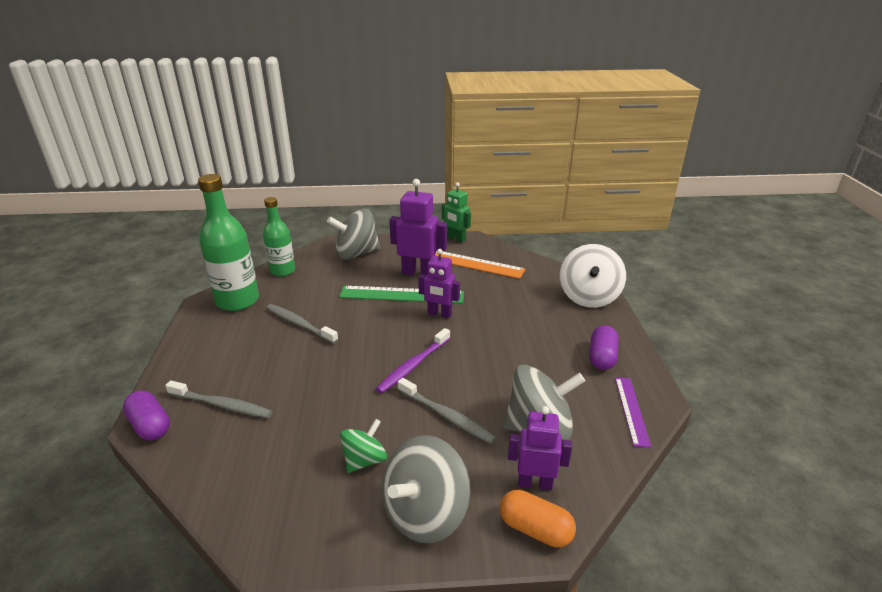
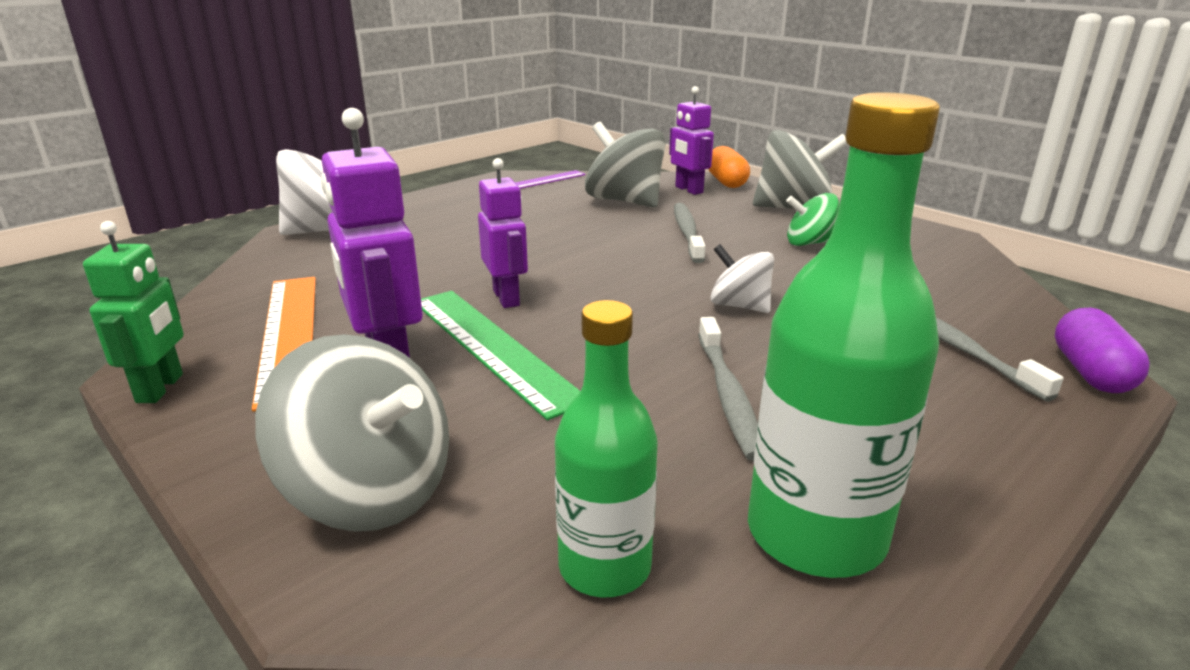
camera: 130 degrees left, 5 degrees down
purple toothbrush [376,328,450,393] -> none
purple capsule [589,325,619,370] -> none
none -> white spinning top [710,244,774,313]

